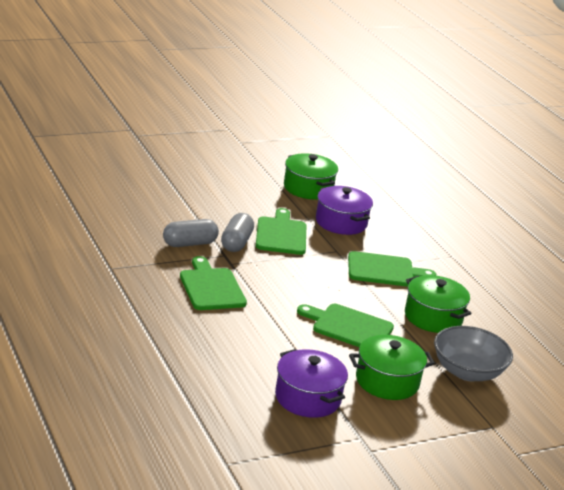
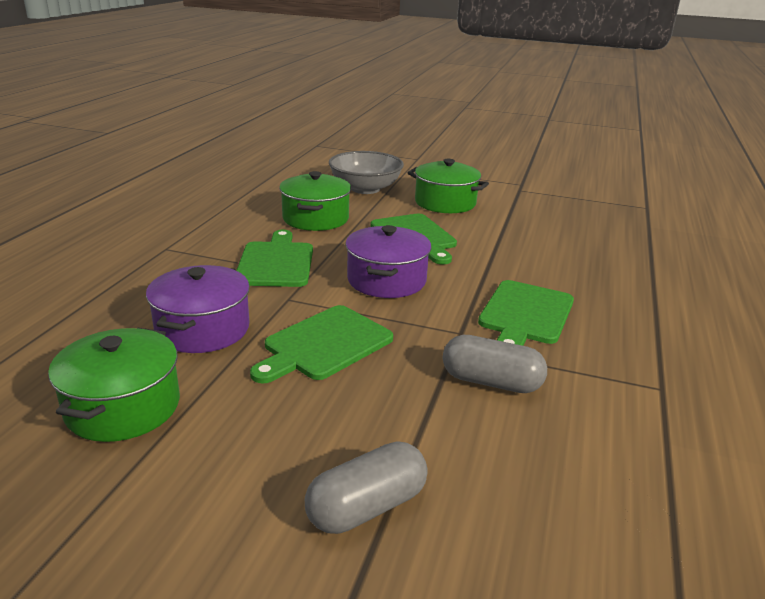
camera: 135 degrees left, 0 degrees up
grey capsule [221,213,254,252] -> grey capsule moved to [305,441,428,534]
purple pot [275,349,348,418] -> purple pot moved to [345,225,431,298]
green cutting board [348,251,436,287] -> green cutting board turned 45 degrees clockwise [236,230,313,287]

